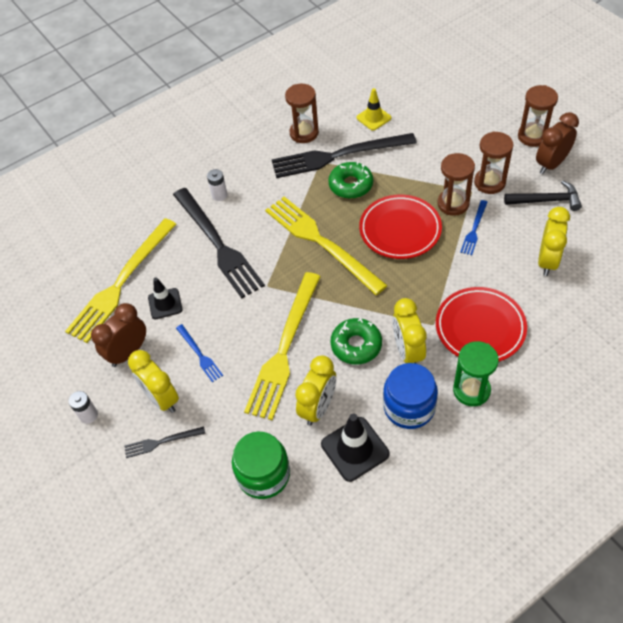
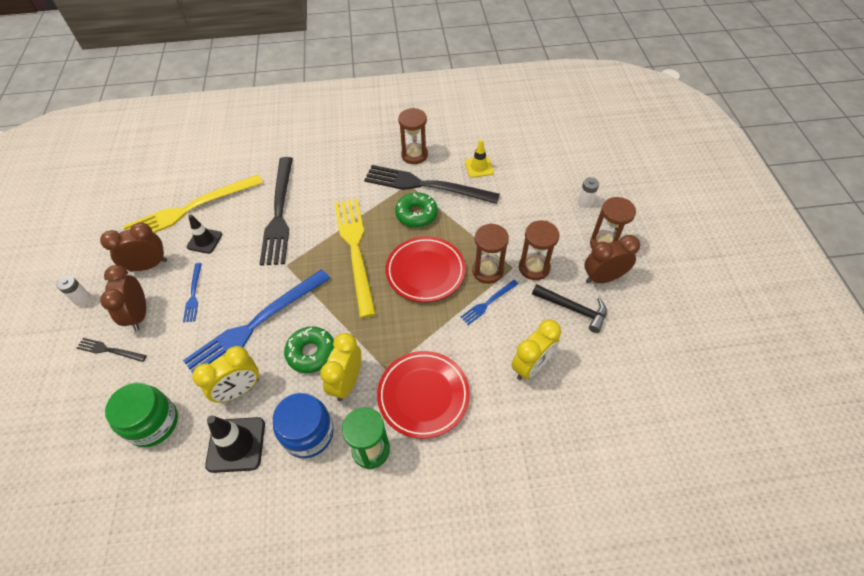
camera: 25 degrees right, 0 degrees up
yellow clock [128,350,179,413] -> brown clock [100,265,146,331]
white battery [207,169,227,201] -> white battery moved to [578,177,599,208]
yellow fork [244,272,321,420] -> blue fork [183,269,331,373]

